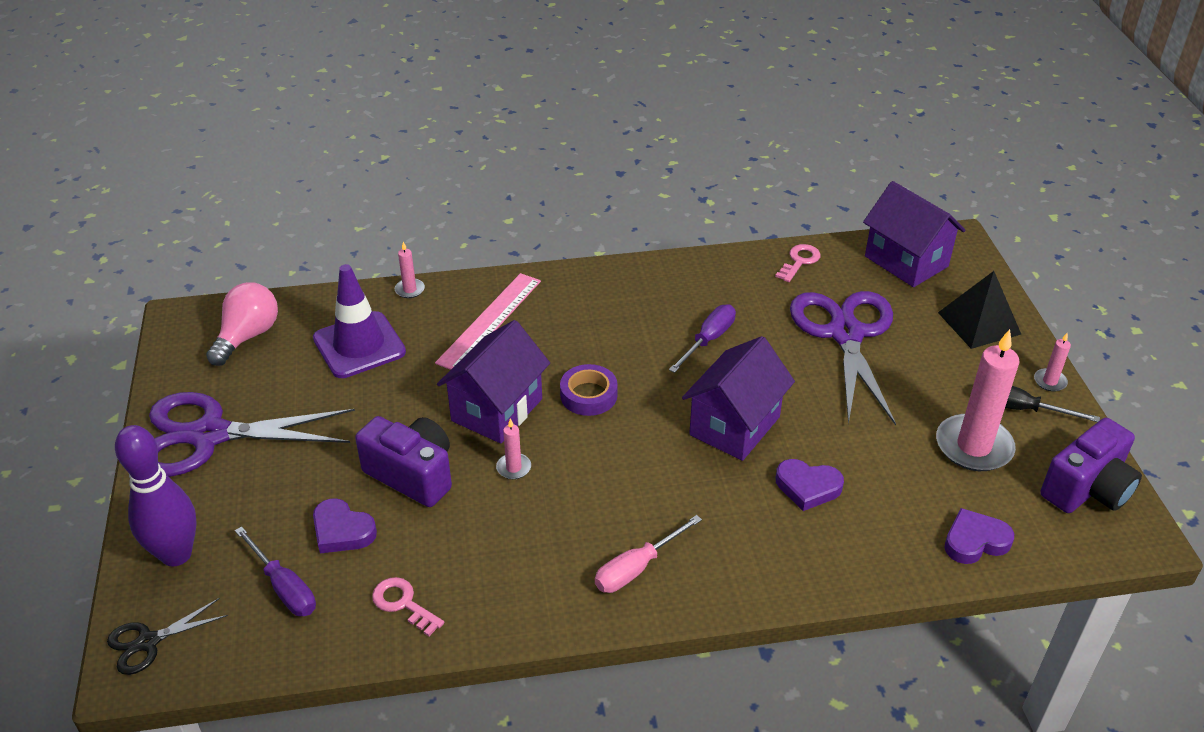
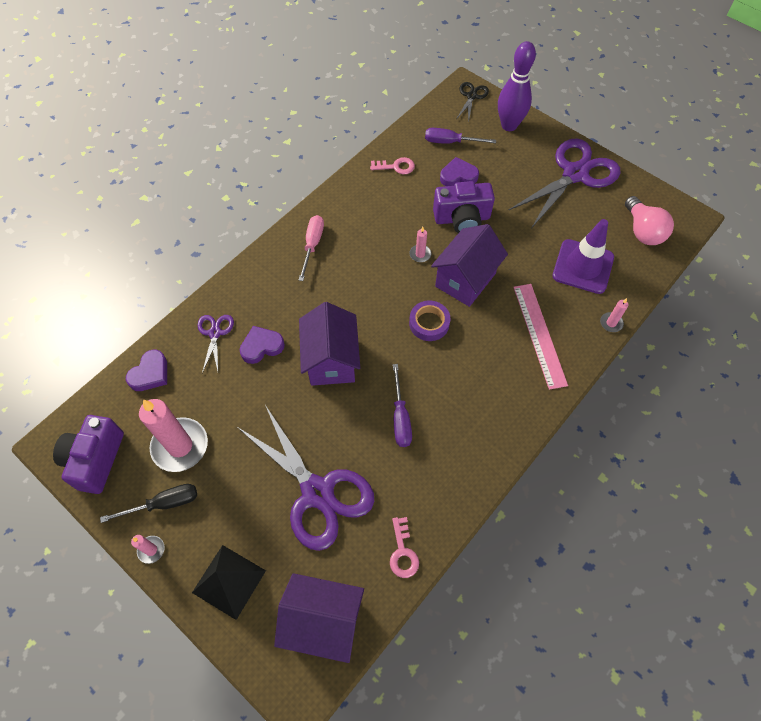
camera: 140 degrees right, 20 degrees up
purple house [437,320,550,444] -> purple house turned 45 degrees clockwise [431,224,508,307]
none -> purple scissors [197,315,234,373]

